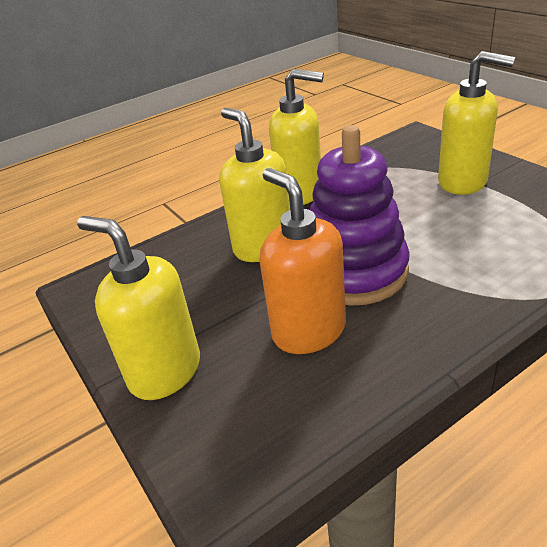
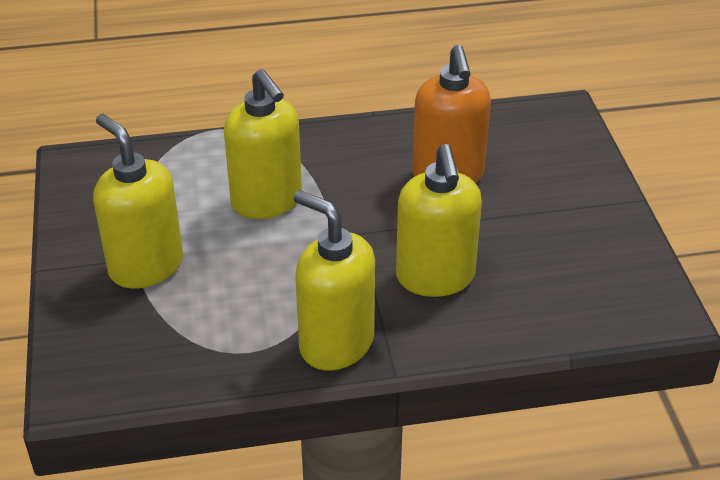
camera: 160 degrees left, 5 degrees up
yellow soap dispenser [77,216,200,400] -> yellow soap dispenser moved to [224,69,302,219]
purple stacking toy [310,125,410,306] -> none

